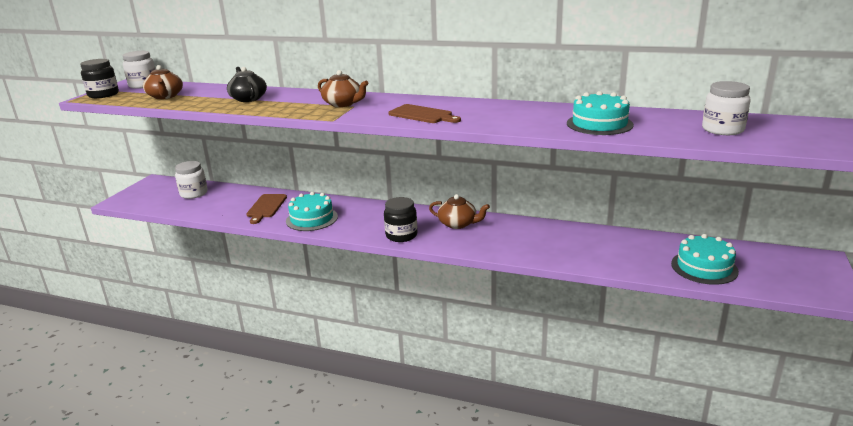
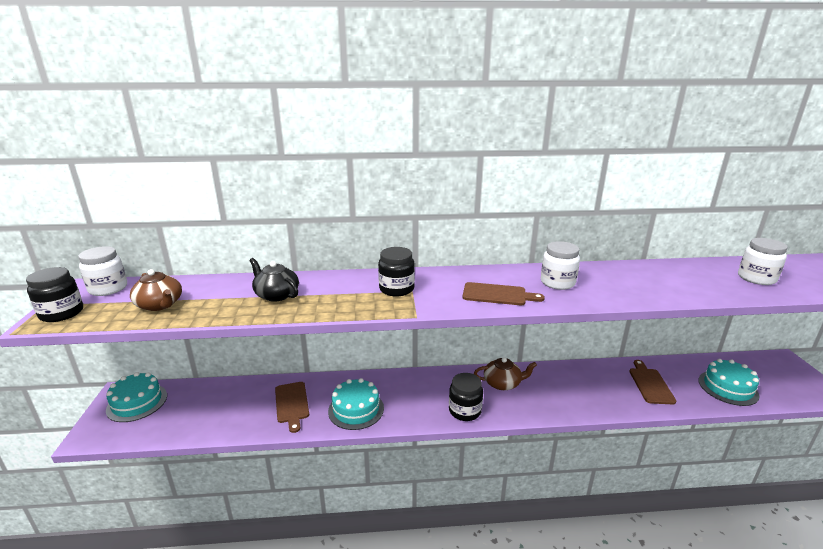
camera: 25 degrees left, 0 degrees up
white jar [175,161,208,199] -> white jar moved to [541,241,580,290]
brown teapot [318,70,369,107] -> black jar [378,247,415,297]
turquoise cake [567,91,634,135] -> turquoise cake moved to [106,372,167,422]
none -> brown cutting board [629,360,676,404]

